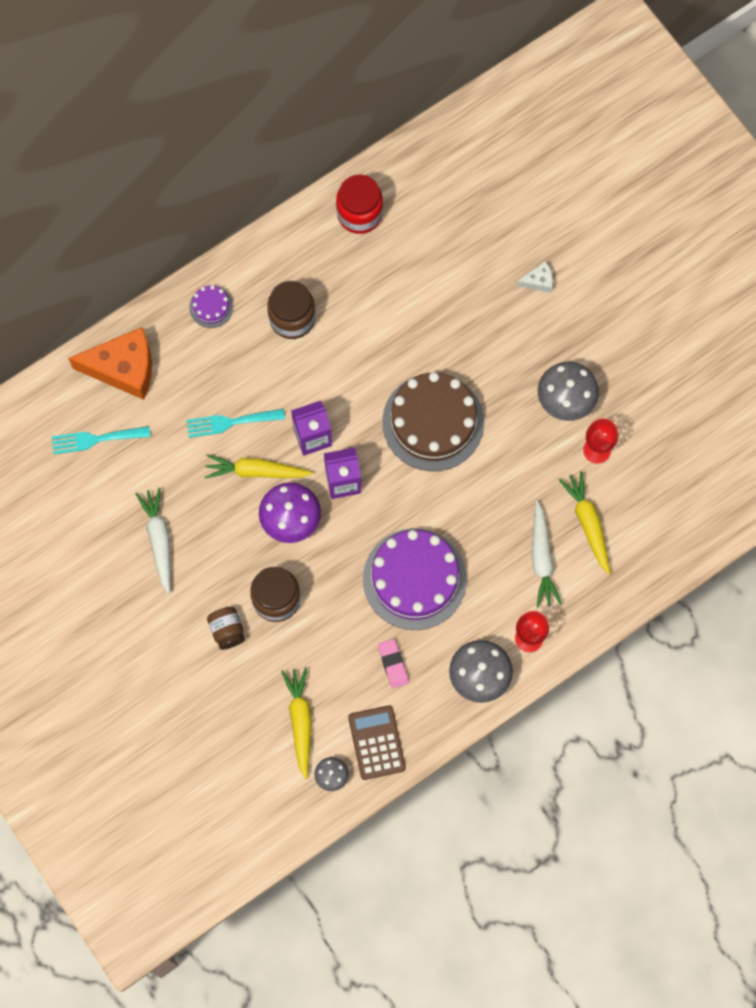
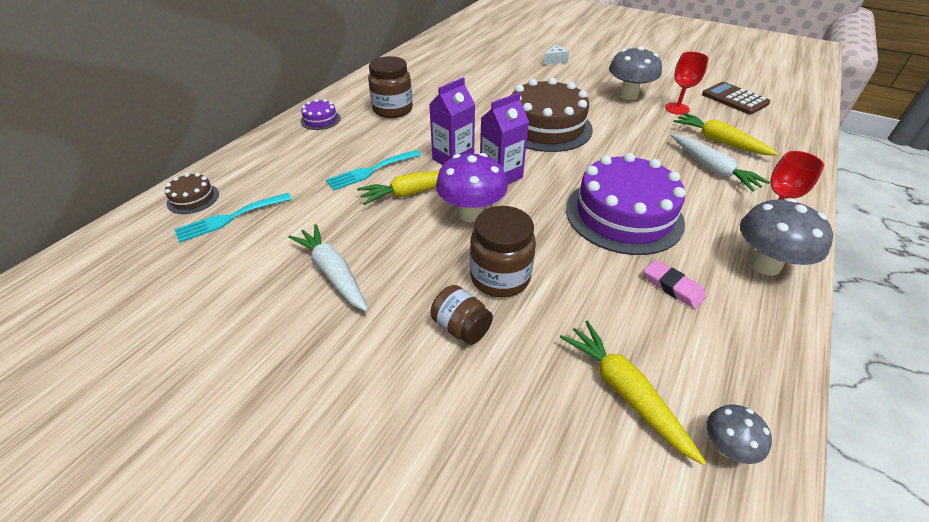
camera: 25 degrees left, 30 degrees down
orange cheese [68,327,152,400] -> none
red jar [336,174,383,234] -> none
brown calculator [348,705,406,780] -> brown calculator moved to [702,82,770,115]
none -> brown cake [165,173,219,214]

